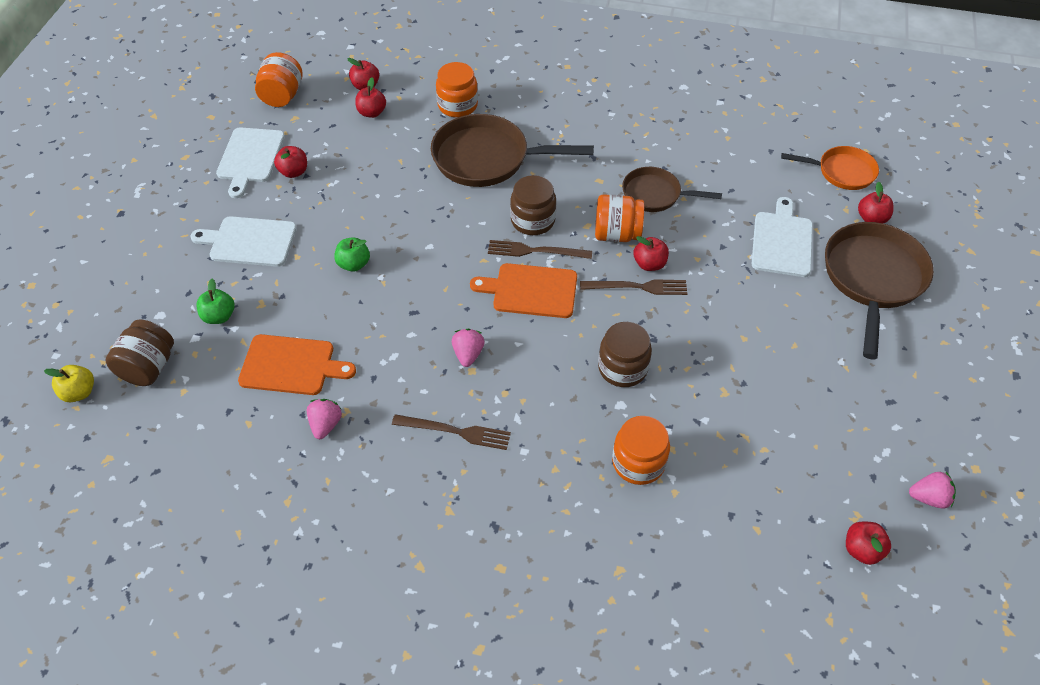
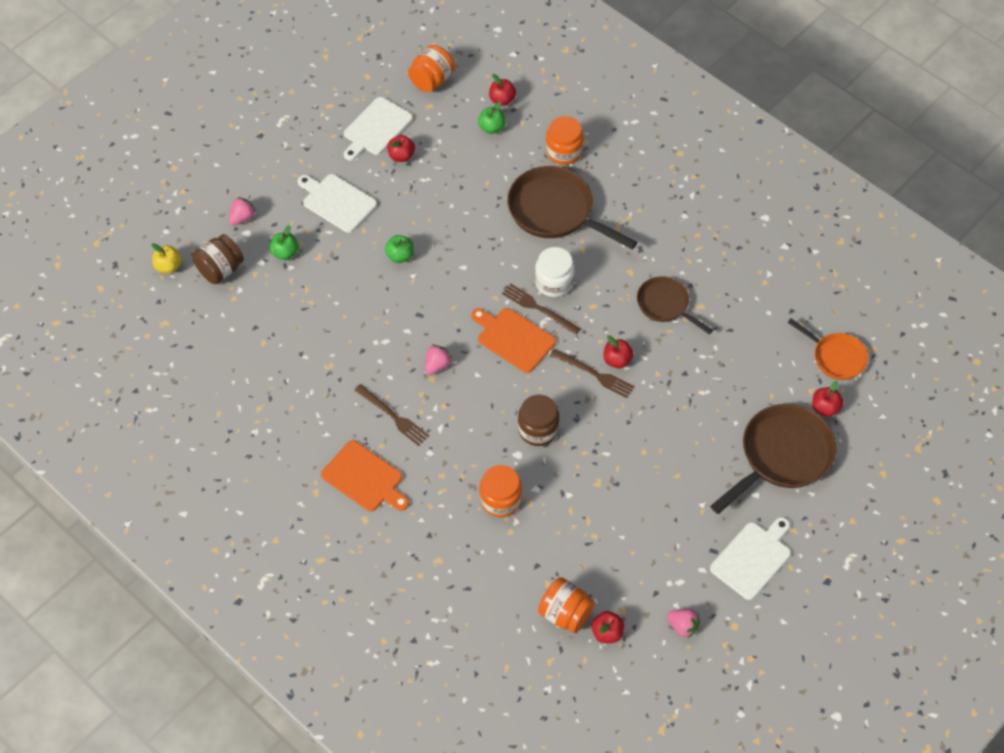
camera: 30 degrees right, 5 degrees up
orange cutting board [238,334,356,395] -> orange cutting board moved to [321,440,409,511]
pink strawberry [307,399,342,439] -> pink strawberry moved to [229,197,256,225]
red apple [355,78,386,118] -> green apple [478,101,506,134]
brown jar [510,175,556,235] -> white jar [535,247,575,297]
orange jar [595,194,644,242] -> orange jar moved to [538,577,595,633]
white cutting board [752,197,813,277] -> white cutting board moved to [710,517,791,600]

